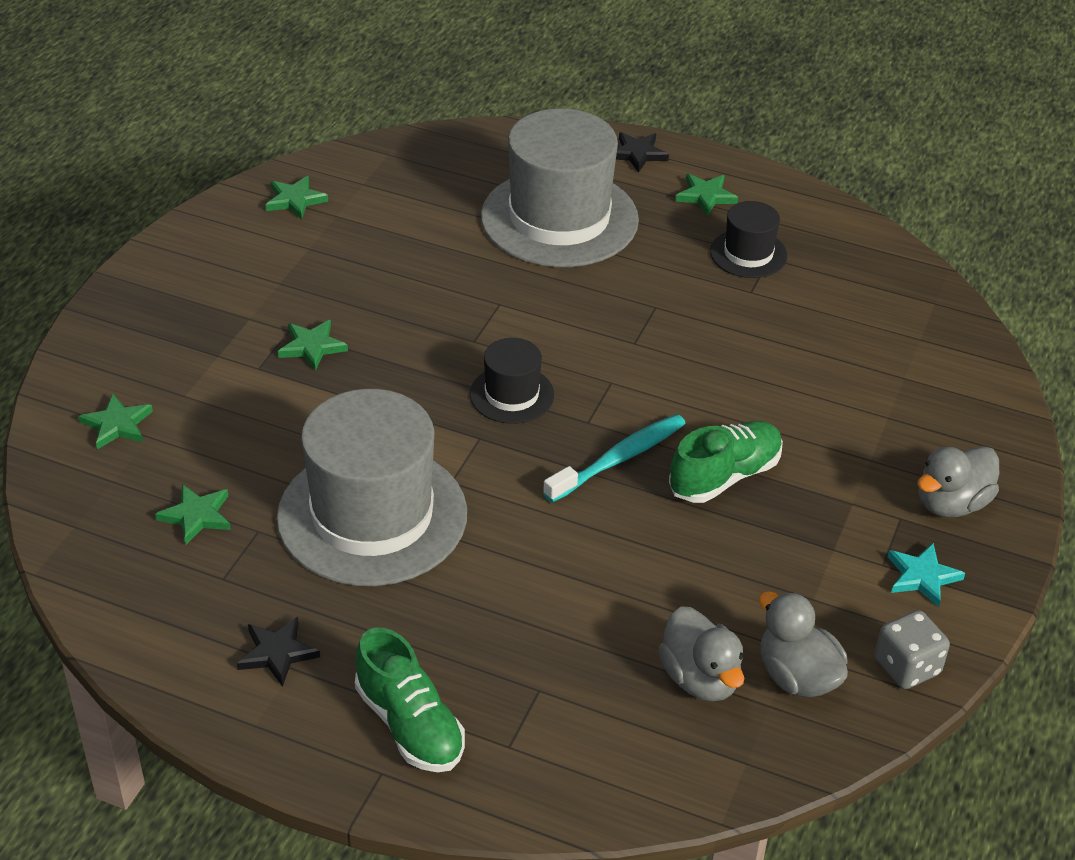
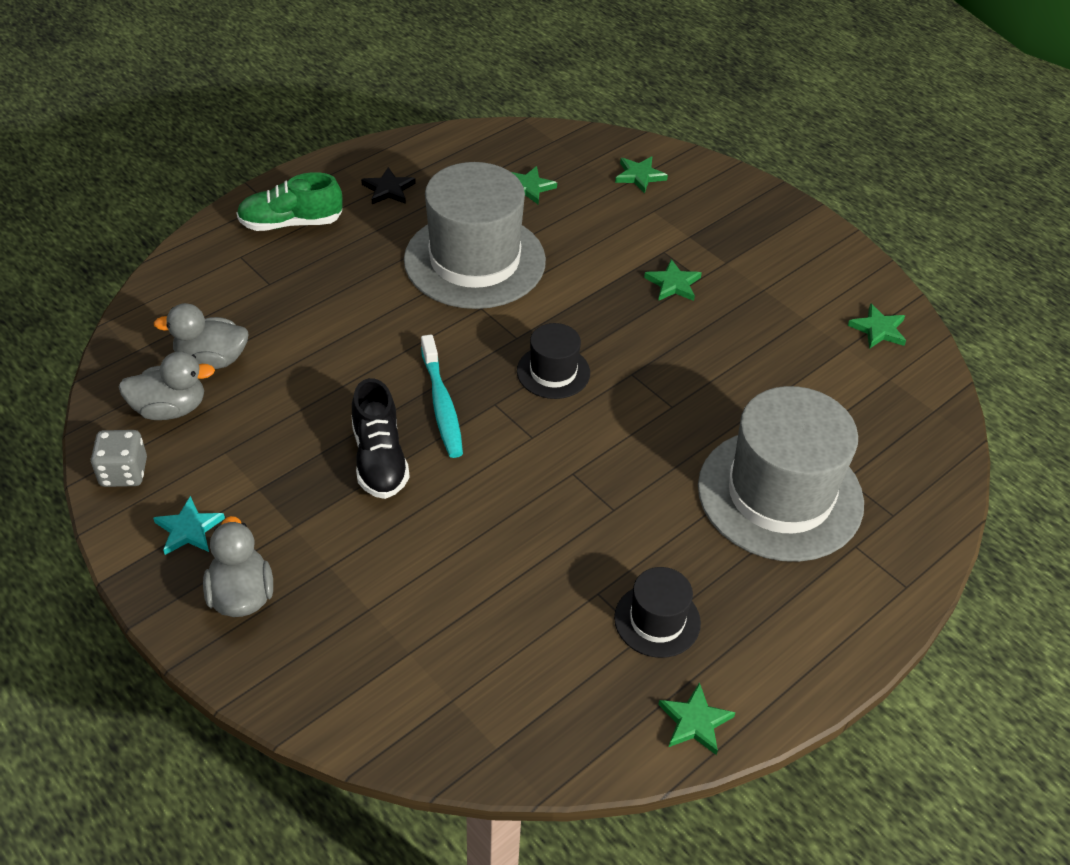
camera: 115 degrees right, 5 degrees up
black star [616,132,669,173] -> none
green shoe [669,421,783,503] -> black shoe [352,378,410,499]
green star [675,174,738,216] -> green star moved to [658,682,736,755]

